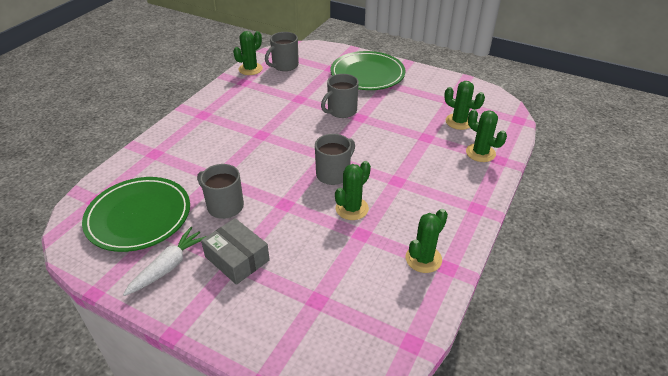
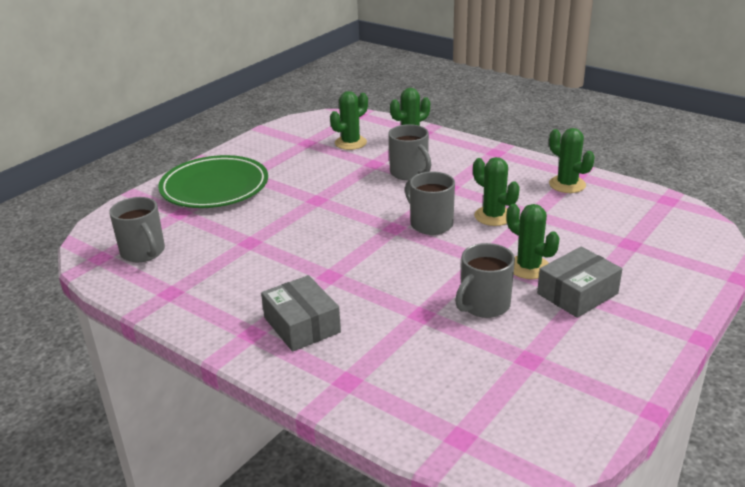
camera: 80 degrees left, 10 degrees down
green plate [82,177,190,252] -> none
white carrot [123,227,207,296] -> none
green cactus [233,31,263,75] -> green cactus moved to [507,204,559,279]
grey mug [321,74,359,118] -> grey mug moved to [388,124,431,180]
none -> grey box [261,275,341,352]

